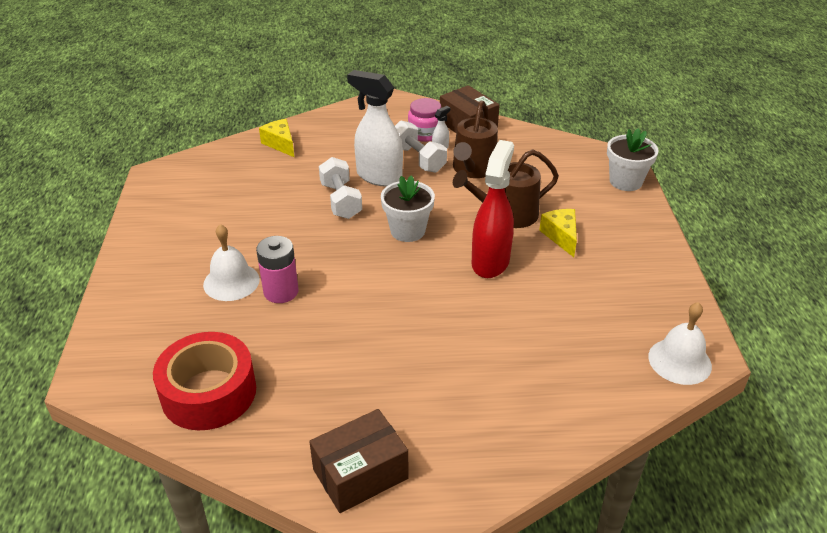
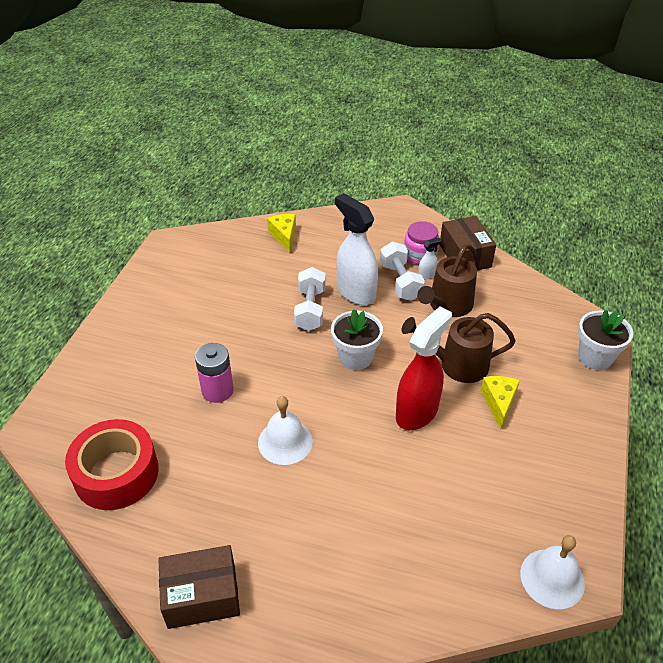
camera: 20 degrees right, 5 degrees up
white bell [203,224,260,301] -> white bell moved to [258,396,313,465]

